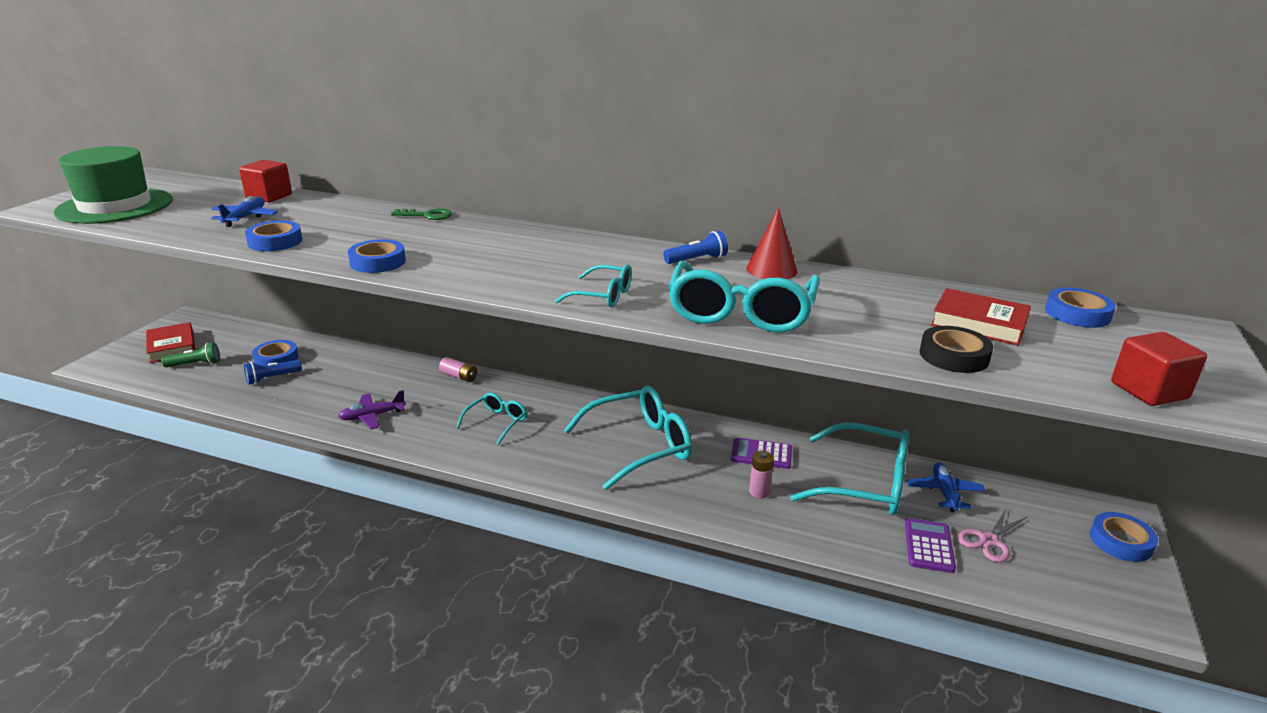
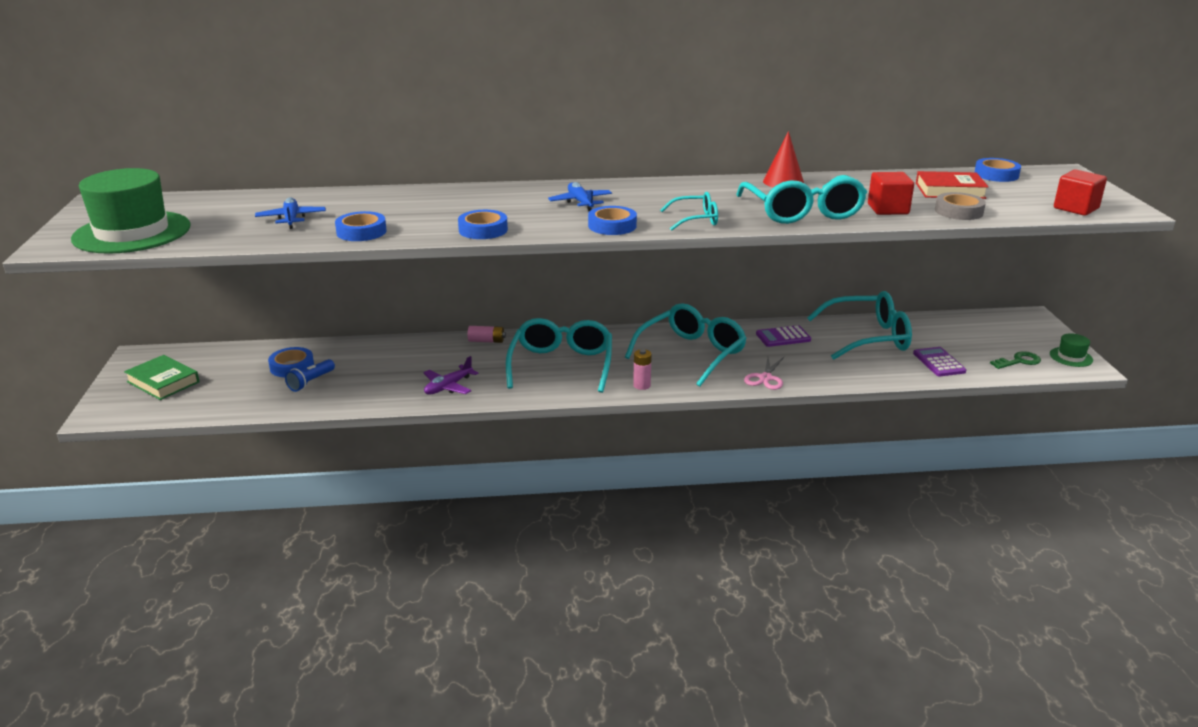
camera: 25 degrees left, 0 degrees up
red book [146,322,196,363] -> green book [124,355,200,400]
green flashlight [161,342,220,367] -> none
red cube [239,160,292,203] -> red cube moved to [868,172,914,215]
green key [391,208,452,220] -> green key moved to [990,351,1041,369]
turquoise glasses [456,392,527,445] -> turquoise glasses [506,318,612,393], size x1.90
blue flashlight [663,231,728,264] -> none
pink battery [749,451,774,498] -> pink battery moved to [633,349,652,390]
blue plane [907,462,986,512] -> blue plane moved to [548,182,612,211]
black tape [920,326,993,373] -> grey tape [935,192,986,220]
pink scissors [958,509,1027,562] -> pink scissors moved to [744,357,784,390]
blue tape [1090,512,1158,562] -> blue tape moved to [588,206,637,235]
none -> green hat [1050,333,1093,367]

